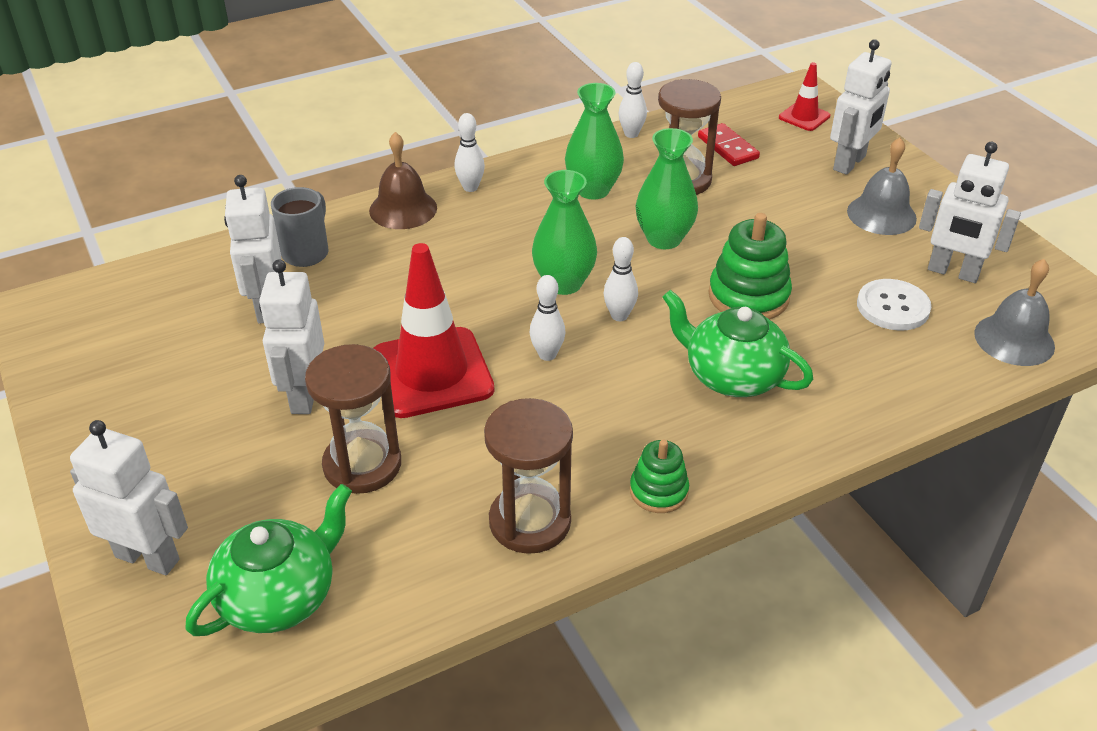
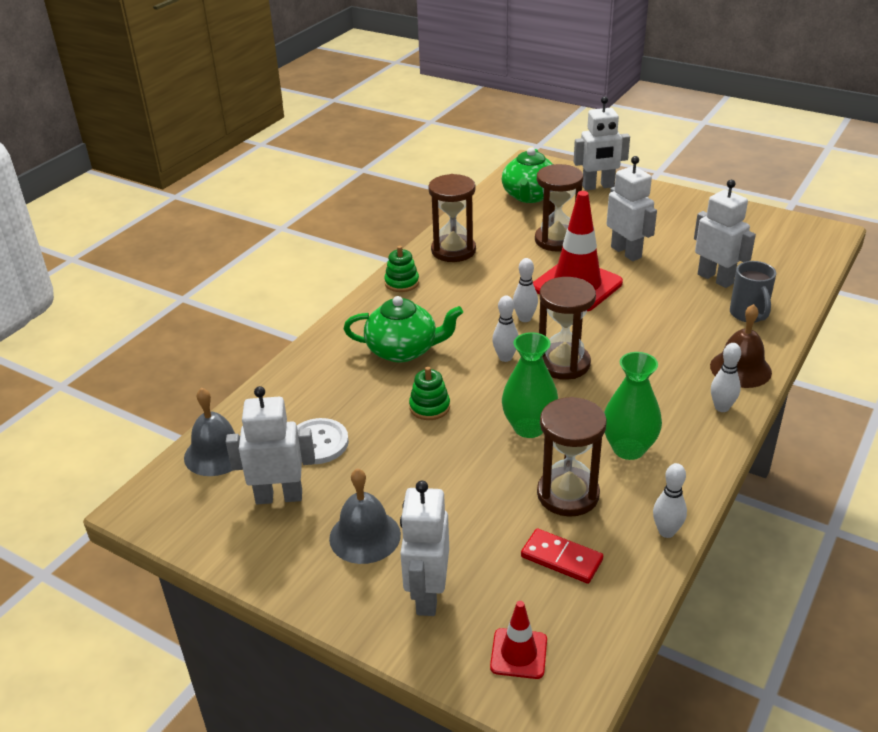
camera: 150 degrees right, 5 degrees down
green vase [532,170,597,295] -> brown hourglass [539,277,596,380]
green stacking toy [708,213,792,320] -> green stacking toy [409,367,450,420], size x0.61

